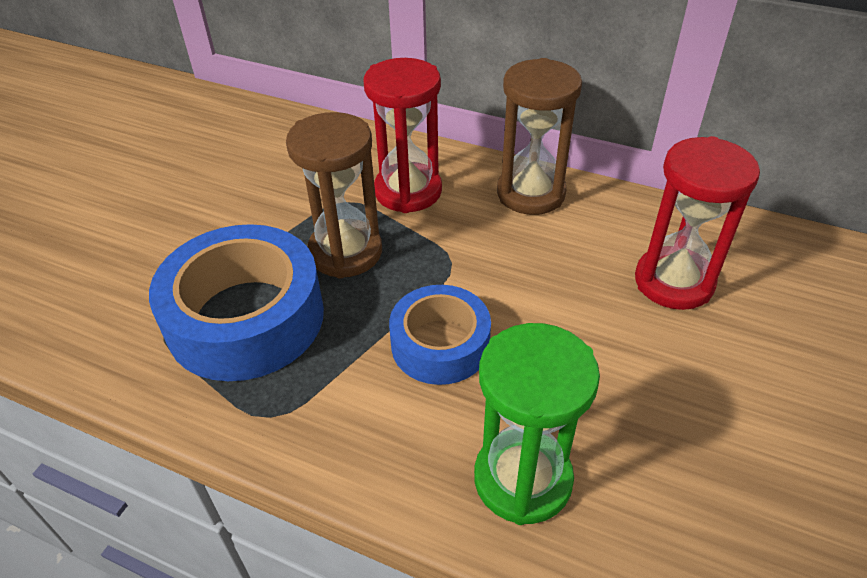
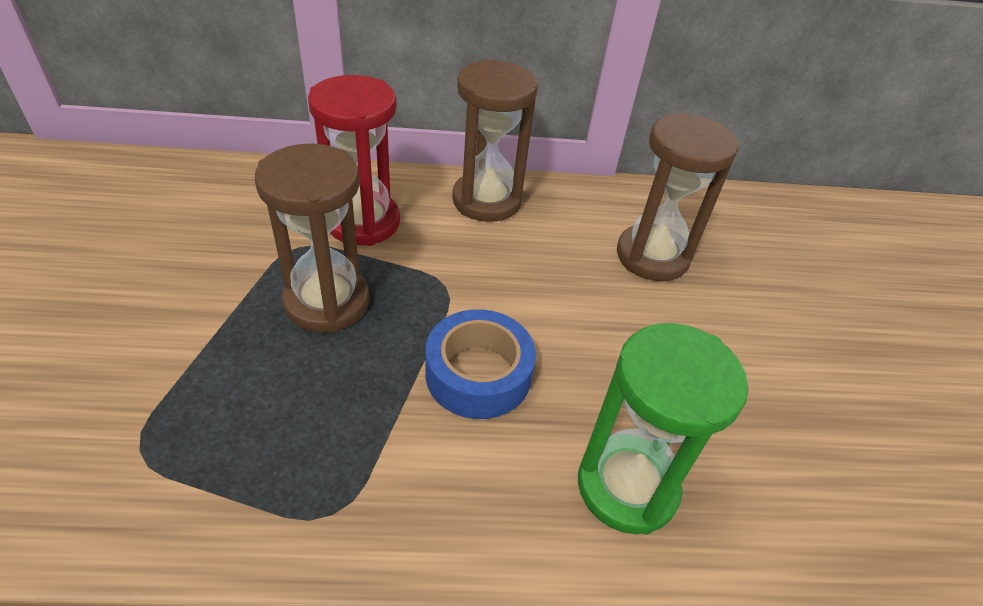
camera: 30 degrees left, 0 degrees up
blue tape [149,224,324,381] -> none
red hourglass [635,136,760,310] -> brown hourglass [617,112,739,281]

